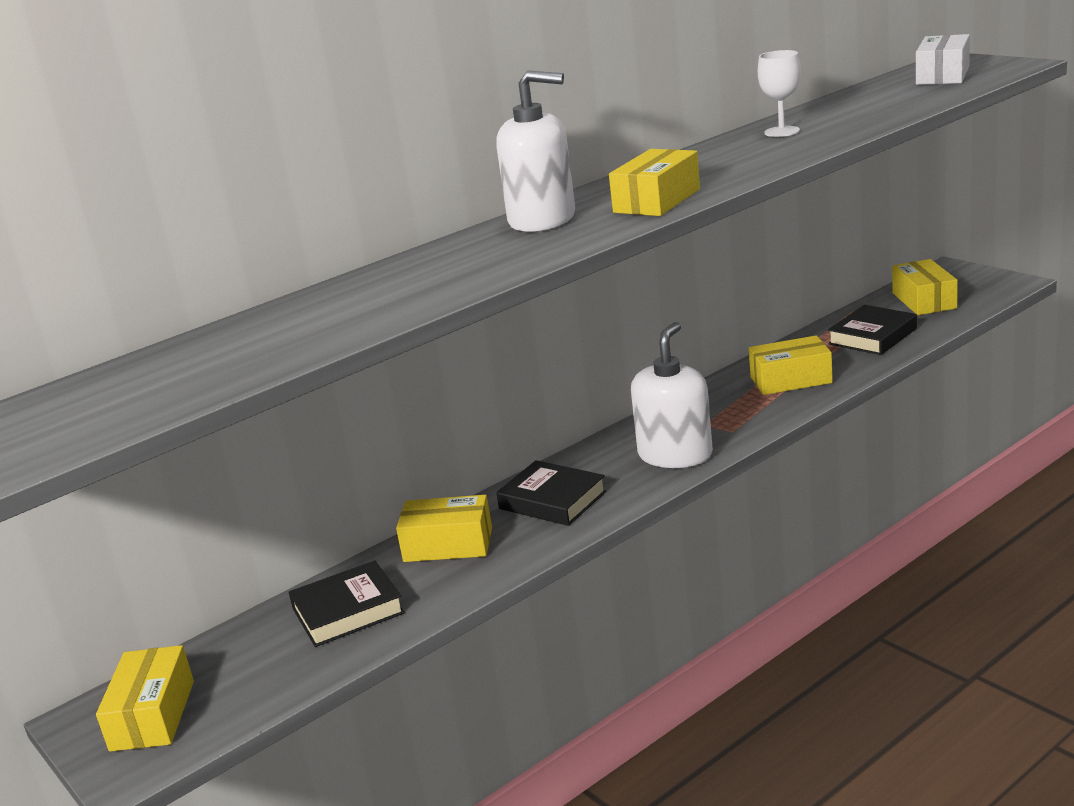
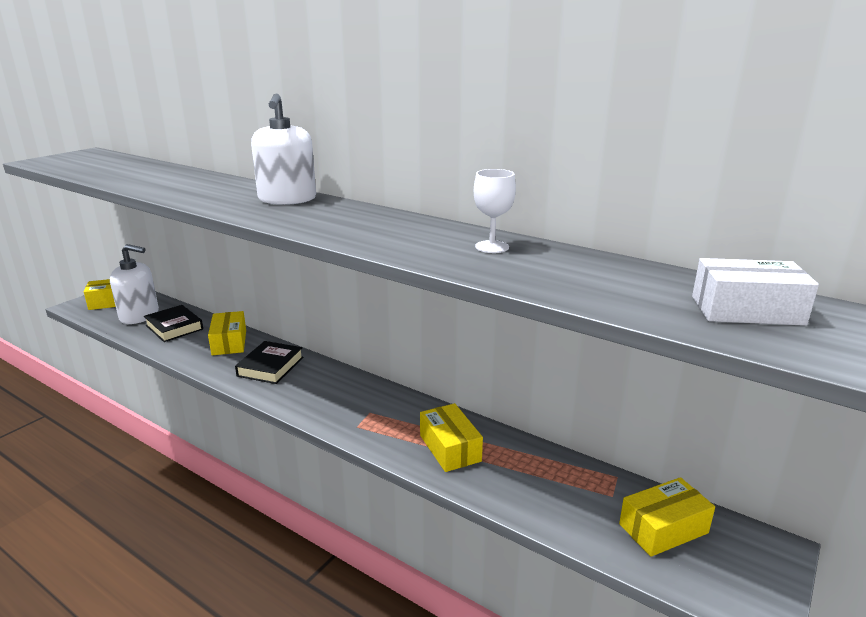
camera: 70 degrees right, 0 degrees up
yellow box [609,149,700,216] -> none
white soap dispenser [631,322,713,468] -> white soap dispenser moved to [110,244,159,324]
black book [828,305,917,355] -> none

